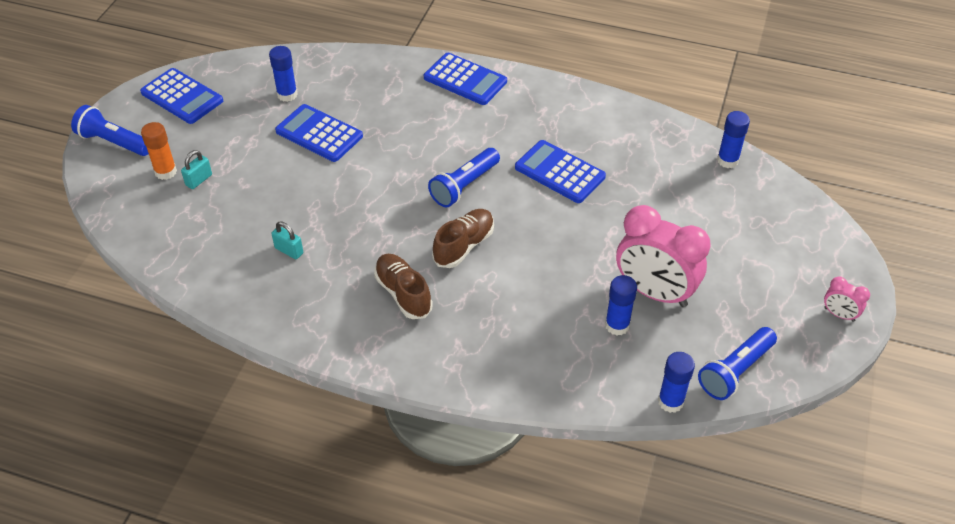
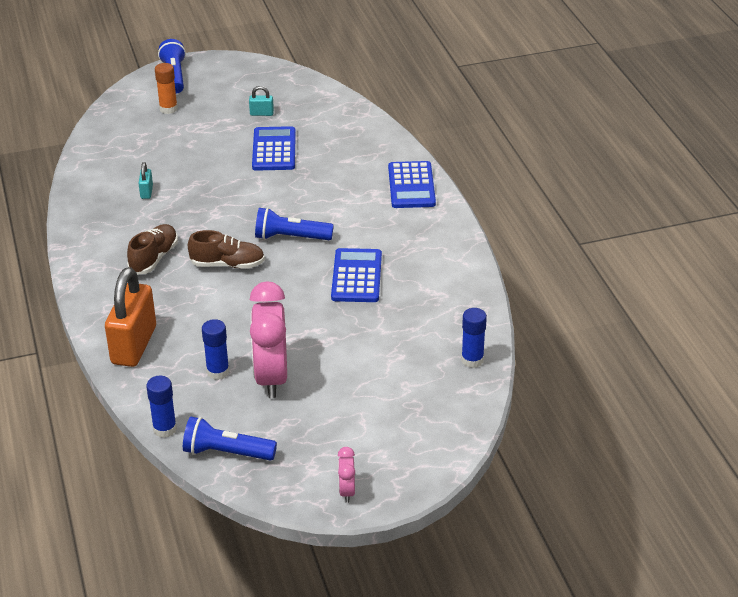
camera: 55 degrees right, 10 degrees down
blue calculator [140,68,223,124] -> none
turquoise padlock [181,150,212,189] -> turquoise padlock moved to [249,86,274,116]
blue glue stick [269,46,298,102] -> none
none -> orange padlock [105,267,156,367]

